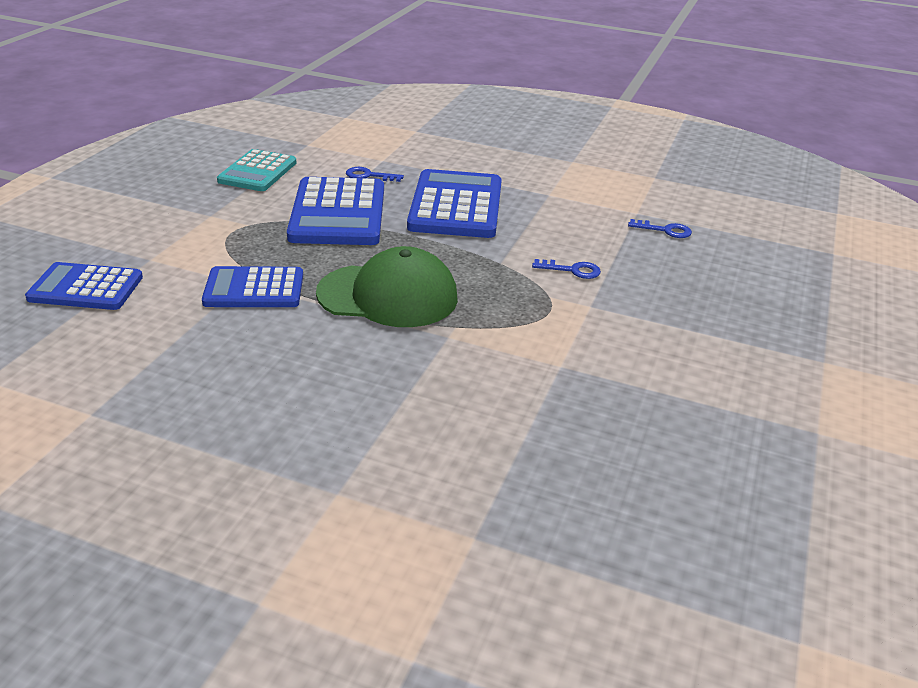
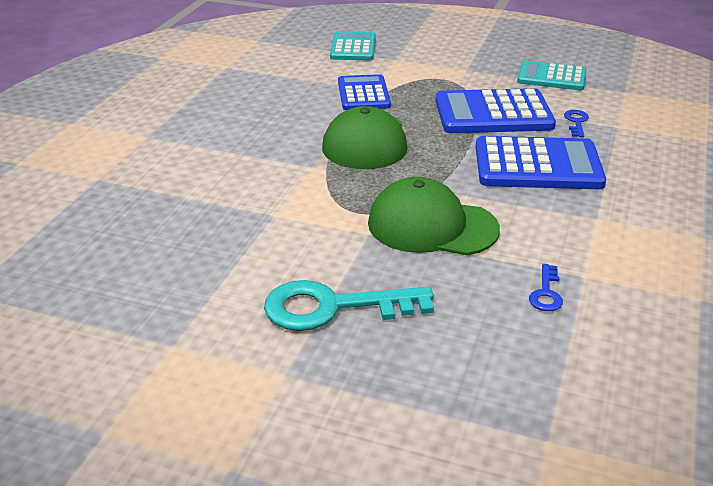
camera: 90 degrees right, 0 degrees up
blue calculator [25,262,143,310] -> turquoise calculator [330,31,376,60]
blue key [532,259,601,279] -> green cap [368,177,500,255]
none -> turquoise key [264,280,434,331]

